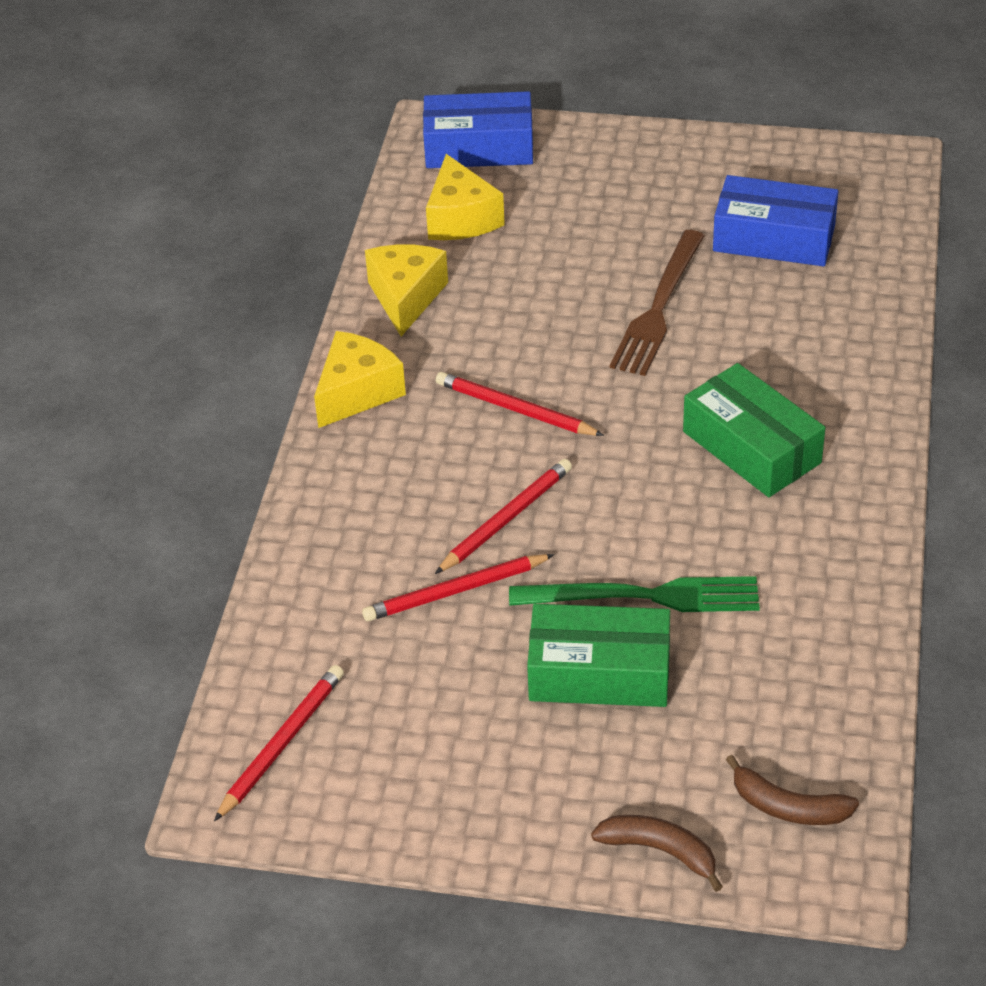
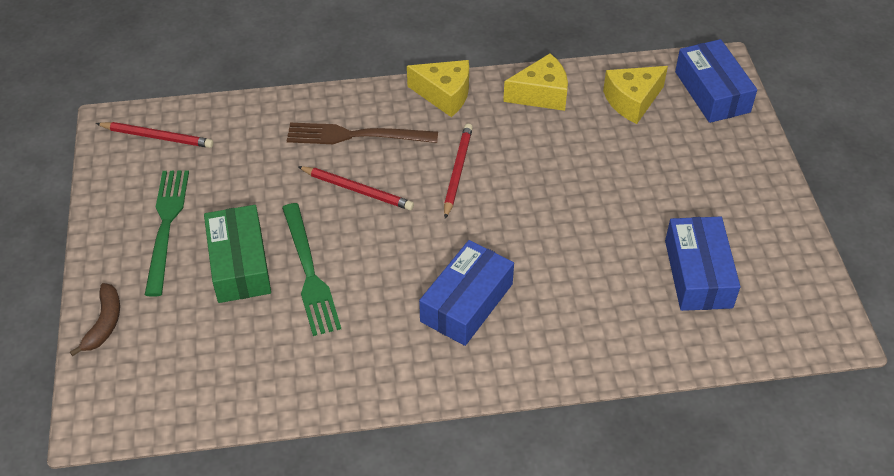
camera: 70 degrees right, 5 degrees up
red pencil [362,554,554,621] -> none
brown fork [610,230,705,376] -> brown fork moved to [287,123,438,144]
green box [683,363,825,497] -> blue box [419,240,514,346]
brown banana [726,755,859,825] -> none
none -> green fork [145,170,189,297]

